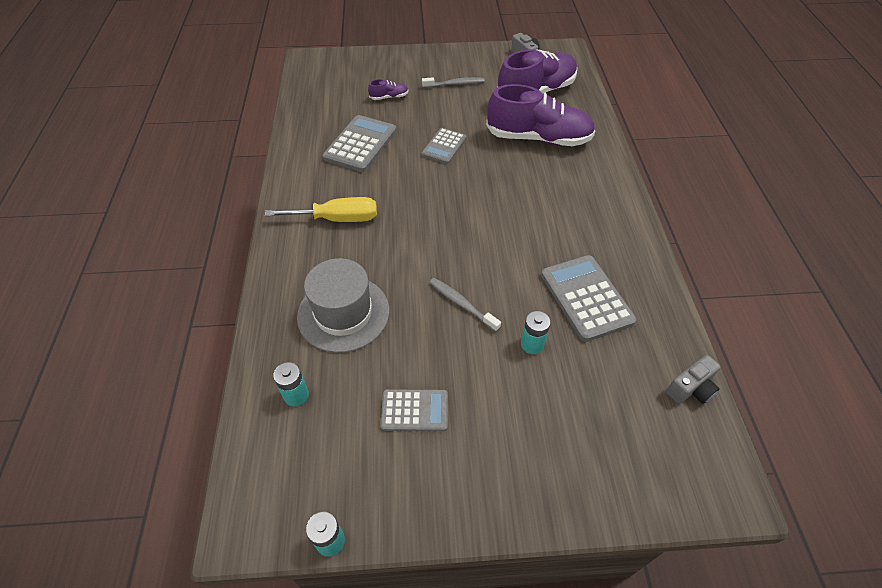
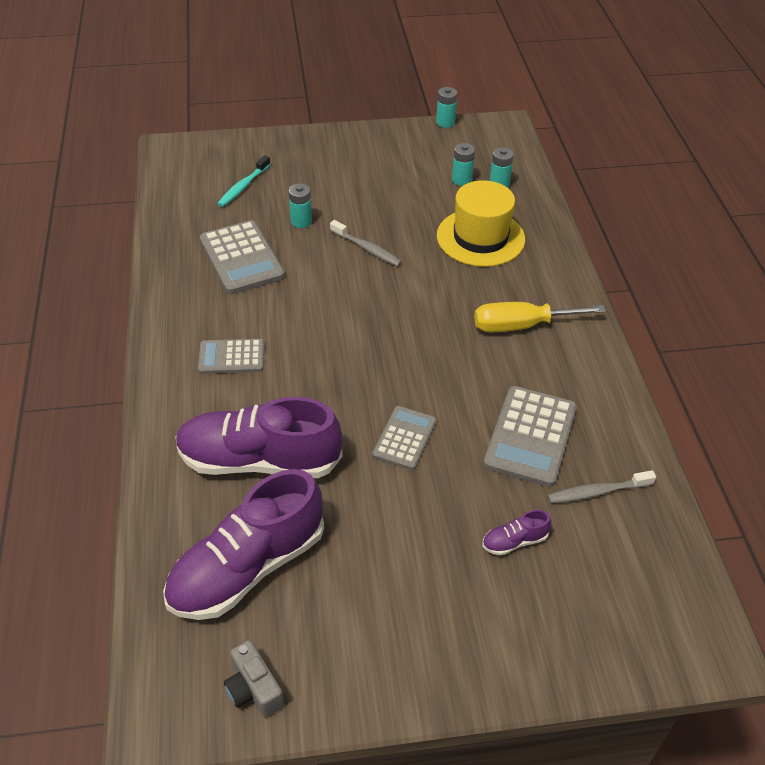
camera: 175 degrees right, 5 degrees down
grey hat [297,258,390,353] -> yellow hat [437,180,525,267]
grey calculator [381,389,448,431] -> grey calculator moved to [198,339,264,374]
grey toothbrush [422,77,485,88] -> grey toothbrush moved to [547,470,656,504]
grey camera [666,355,721,404] -> none
none -> turquoise toothbrush [217,155,271,207]
none -> turquoise battery [452,143,475,186]

